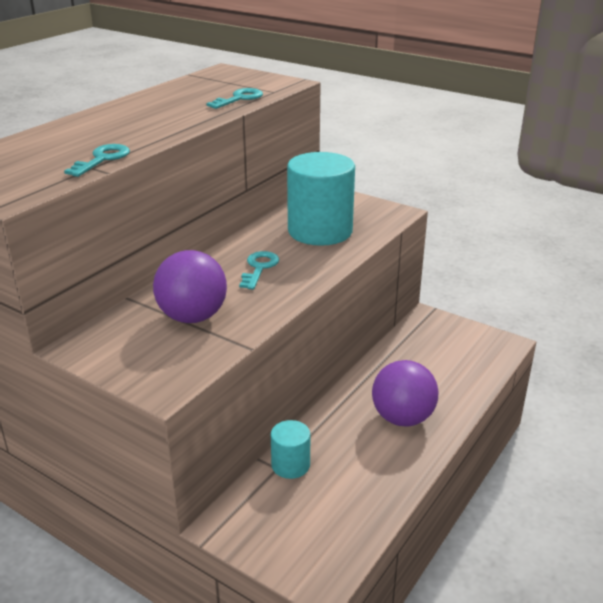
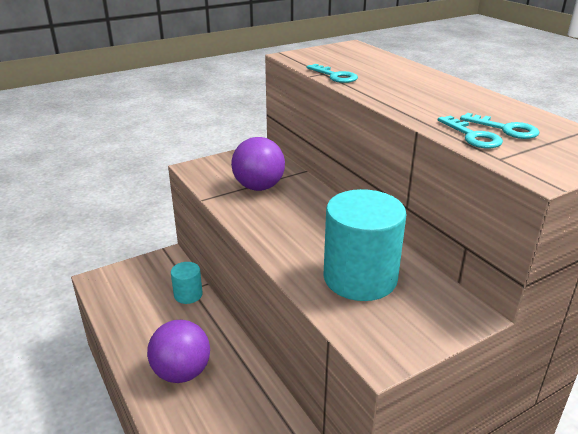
camera: 115 degrees right, 0 degrees up
turquoise key [239,251,279,289] -> turquoise key moved to [460,113,539,139]

